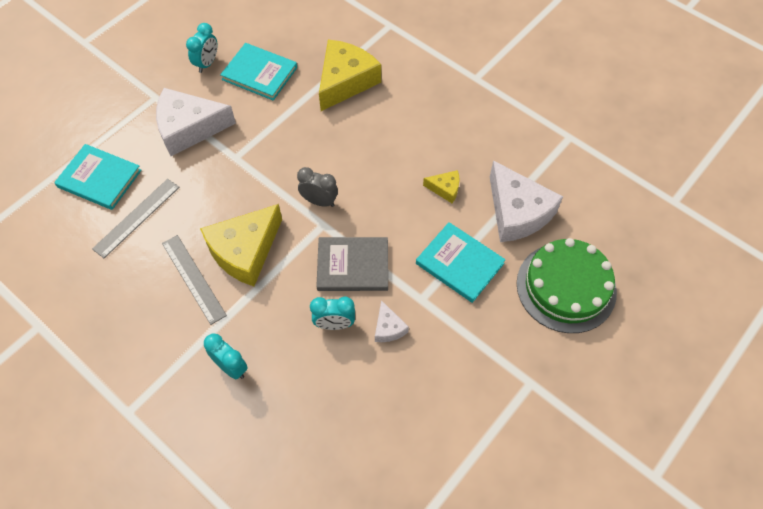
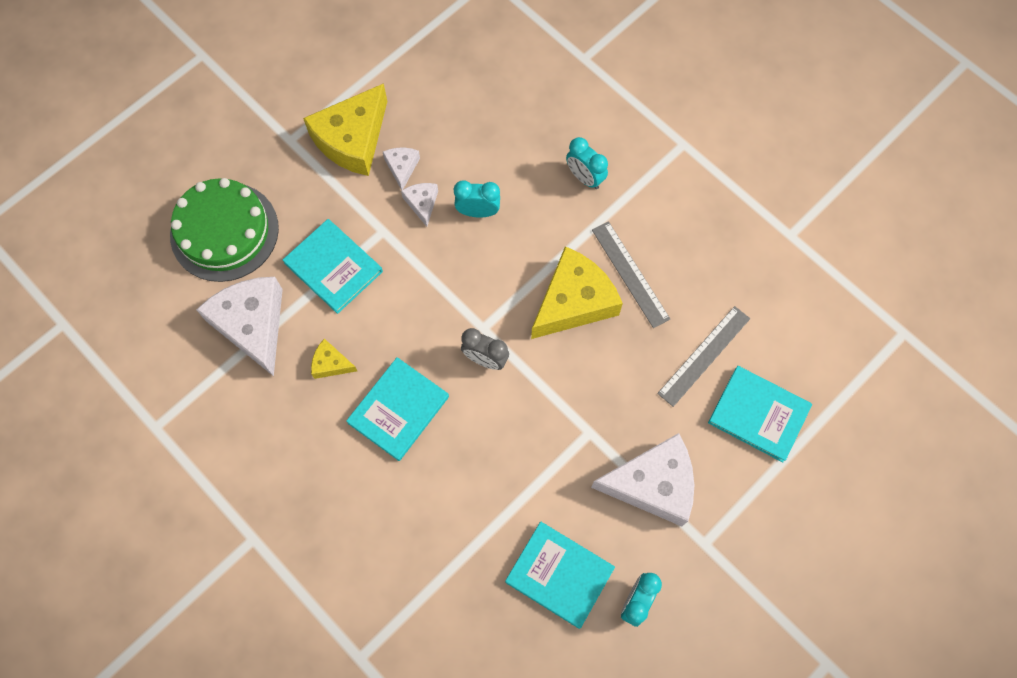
camera: 175 degrees left, 10 degrees up
grey book [316,237,388,291] -> none
yellow cheese [319,39,381,111] -> yellow cheese moved to [303,83,387,176]
none -> turquoise book [346,357,449,461]
none -> white cheese [383,147,420,190]

